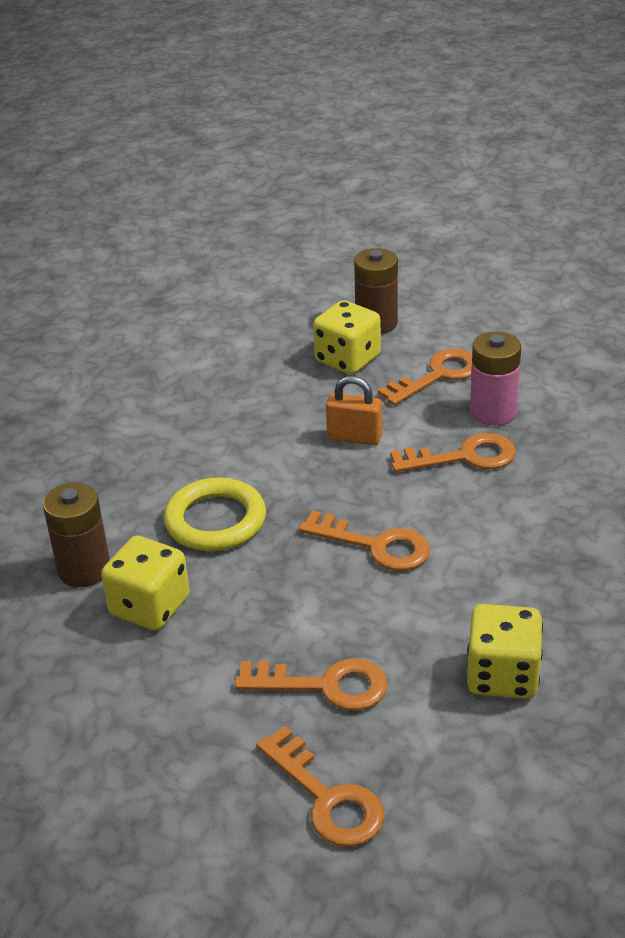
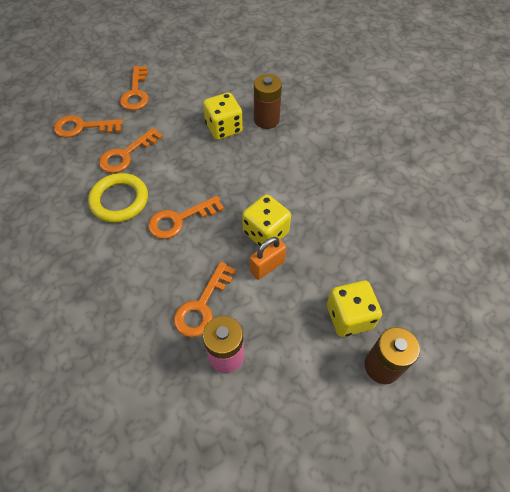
camera: 125 degrees right, 20 degrees up
yellow ring [164,478,266,551] -> yellow ring moved to [88,173,148,223]
orange key [378,349,472,405] -> orange key moved to [120,66,149,110]
yellow dice [467,604,543,699] -> yellow dice moved to [242,194,291,246]

